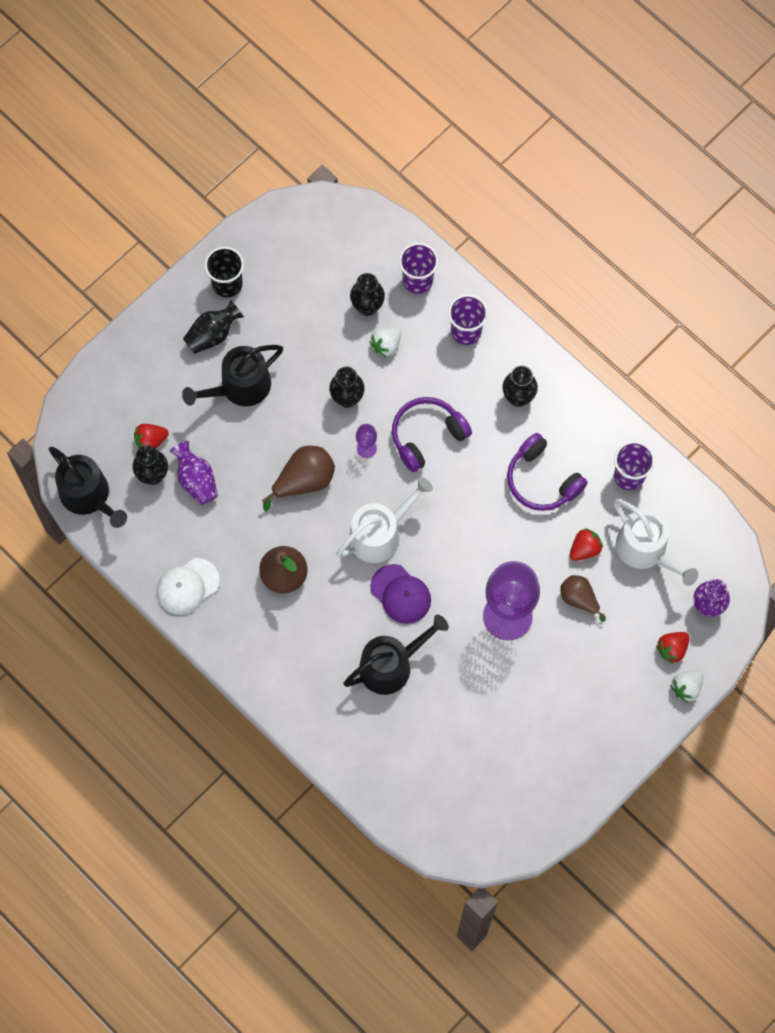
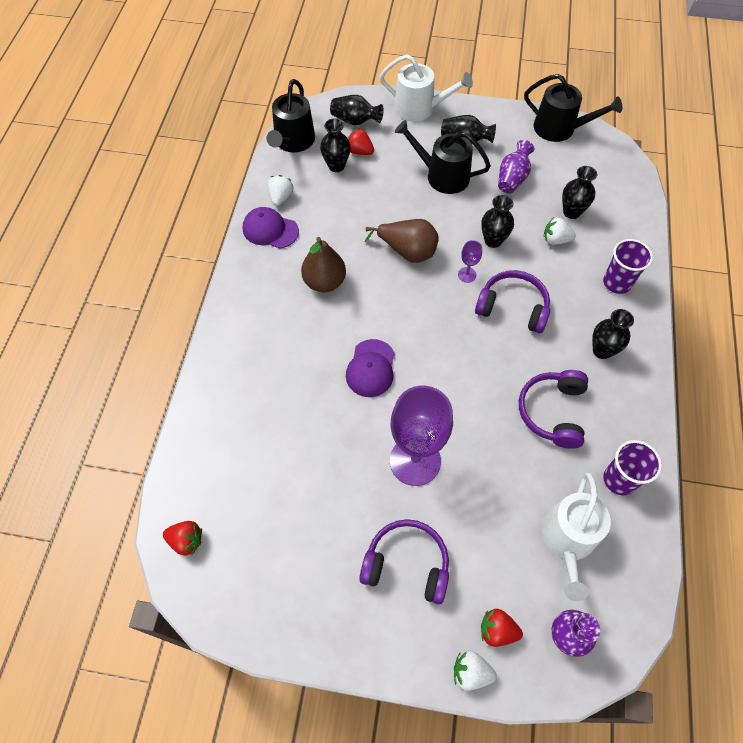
camera: 55 degrees right, 10 degrees down
white cap [156,558,220,615] -> purple cap [243,207,299,248]
purple vase [170,441,218,505] -> purple vase moved to [498,140,534,194]
black cup [205,246,244,298] -> none
white watering can [336,477,433,563] -> white watering can moved to [380,54,473,122]
black watering can [343,614,449,695] -> black watering can moved to [524,74,622,142]
purple cup [399,243,438,294] -> none
brown pear [560,575,606,622] -> none
red strawberry [570,528,603,561] -> red strawberry moved to [163,521,202,556]
none -> white strawberry [268,175,293,206]
none -> black vase [330,95,384,125]
none -> purple headphones [359,519,449,604]

